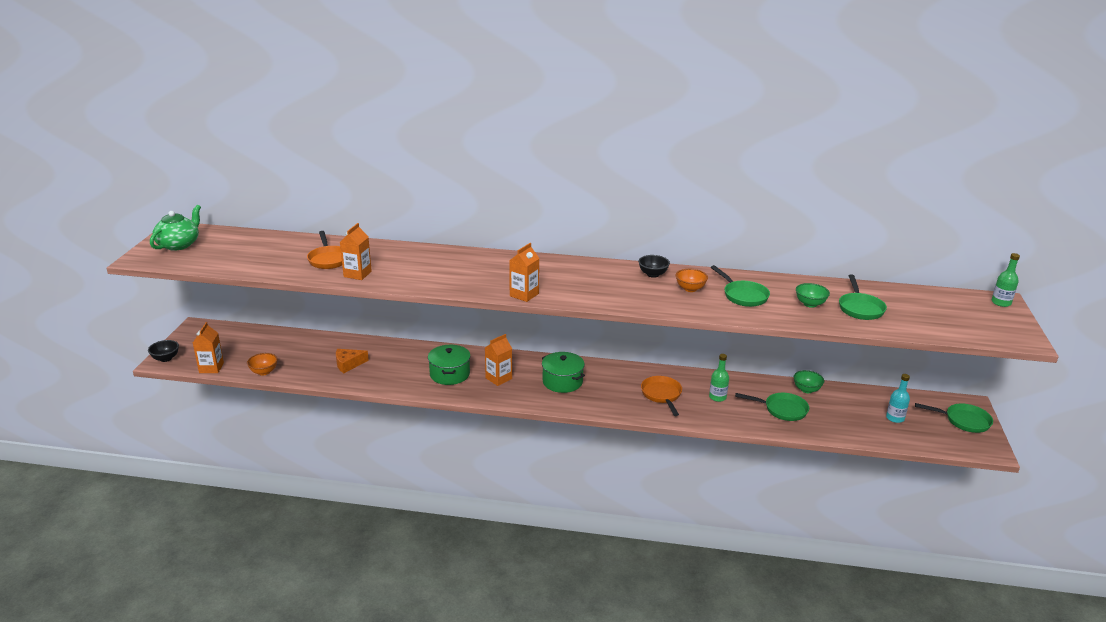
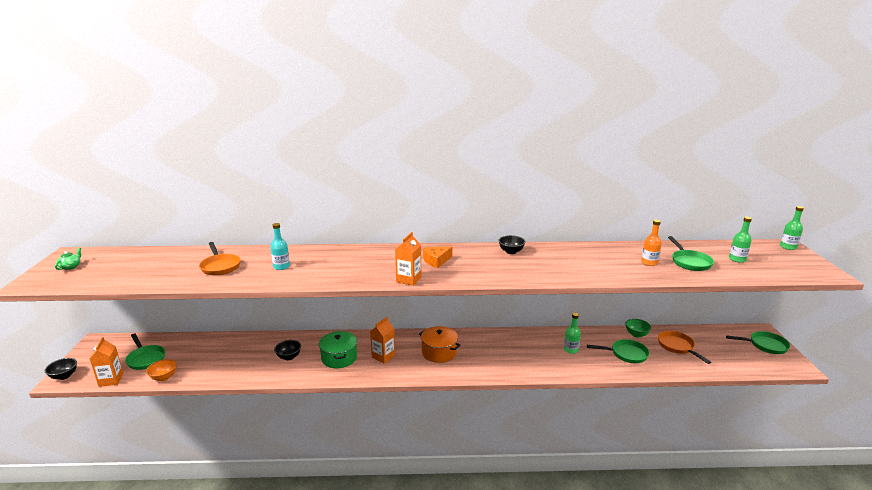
camera: 10 degrees left, 5 degrees down
green teapot [150,205,201,251] -> green teapot [55,248,81,270], size x0.50
orange cheese [336,349,369,373] -> orange cheese moved to [423,246,452,268]
orange carton [340,223,372,280] -> none
green pot [542,352,585,393] -> orange pot [419,326,460,363]
orange pan [641,376,682,416] -> orange pan moved to [658,331,711,364]
orange bowl [675,269,708,292] -> none
green pan [711,265,770,307] -> green pan moved to [125,334,165,370]
green bowl [796,283,830,308] -> orange bottle [641,220,662,266]
turquoise bottle [886,374,910,423] -> turquoise bottle moved to [271,223,290,270]
none -> black bowl [274,340,301,360]
none -> green bottle [729,217,752,263]

